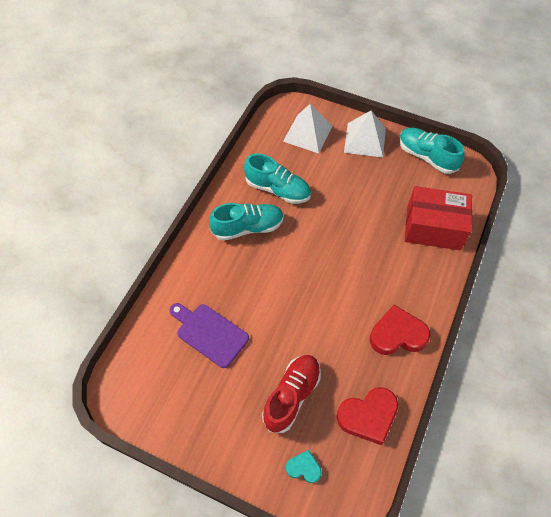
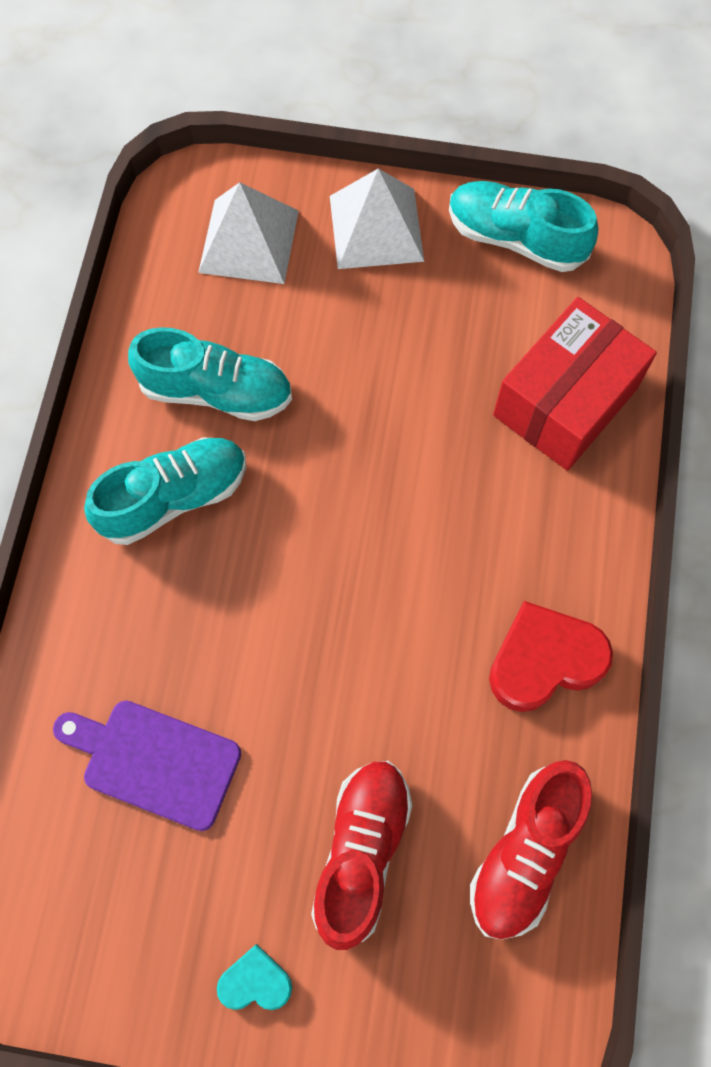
camera: 15 degrees left, 10 degrees up
turquoise heart [286,450,321,483] -> turquoise heart moved to [217,944,292,1010]
red heart [336,387,398,445] -> red shoe [470,760,592,940]
red box [405,186,472,250] -> red box turned 45 degrees counterclockwise [493,297,657,471]

